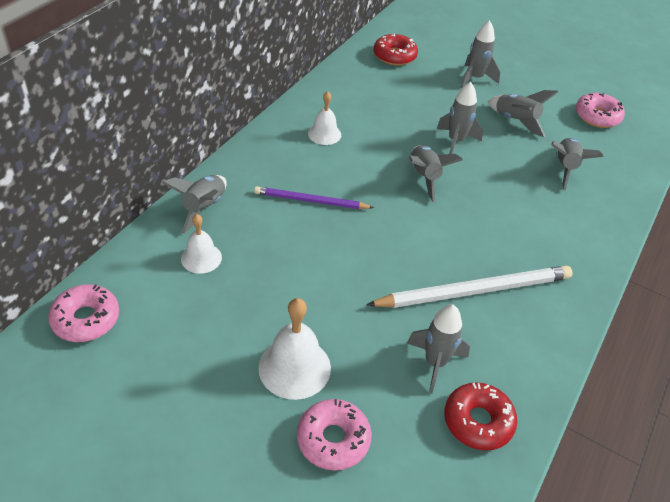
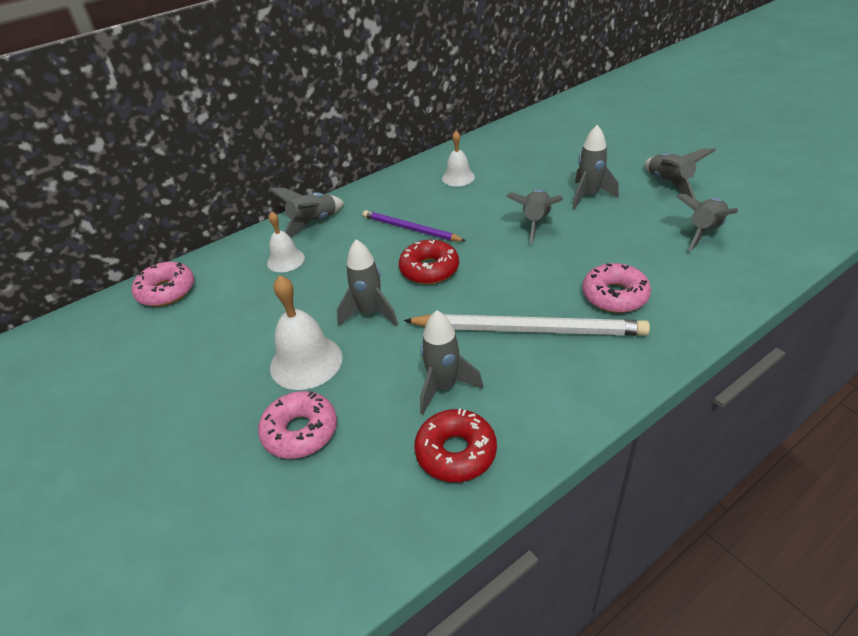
camera: 30 degrees right, 5 degrees down
red donut [374,34,418,66] -> red donut moved to [399,240,459,284]
grey rocket [460,20,500,89] -> grey rocket moved to [337,239,398,327]
pink donut [576,93,625,128] -> pink donut moved to [582,263,651,313]

